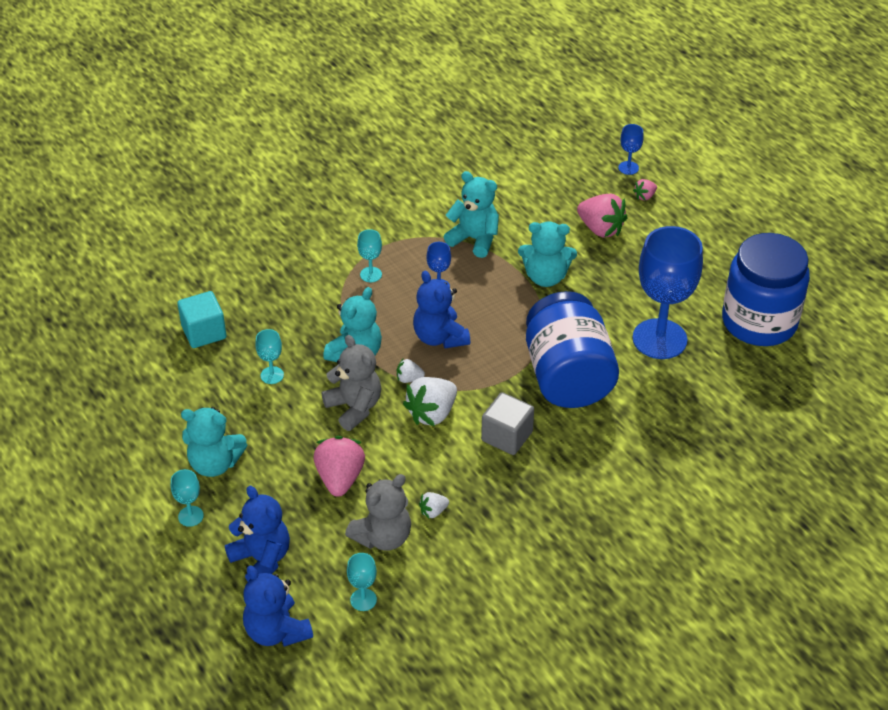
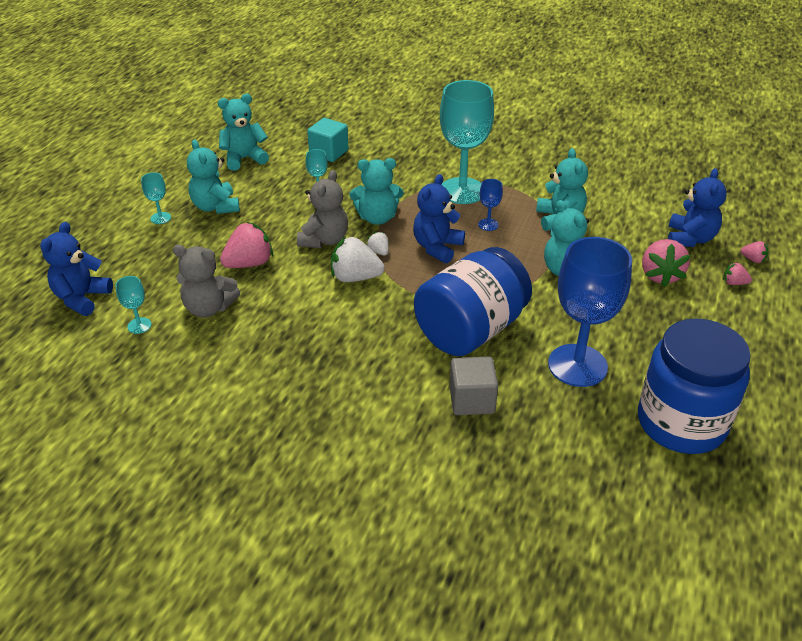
camera: 55 degrees right, 5 degrees down
blue teddy bear [225,486,290,582] -> blue teddy bear moved to [668,168,727,247]
turquoise goblet [357,229,382,282] -> turquoise goblet [440,80,494,204], size x2.39
white strawberry [419,492,449,519] -> none
grey cube [481,392,534,455] -> grey cube moved to [449,357,498,415]
blue goblet [618,124,644,175] -> pink strawberry [741,241,769,263]
none -> turquoise teddy bear [218,94,269,171]

